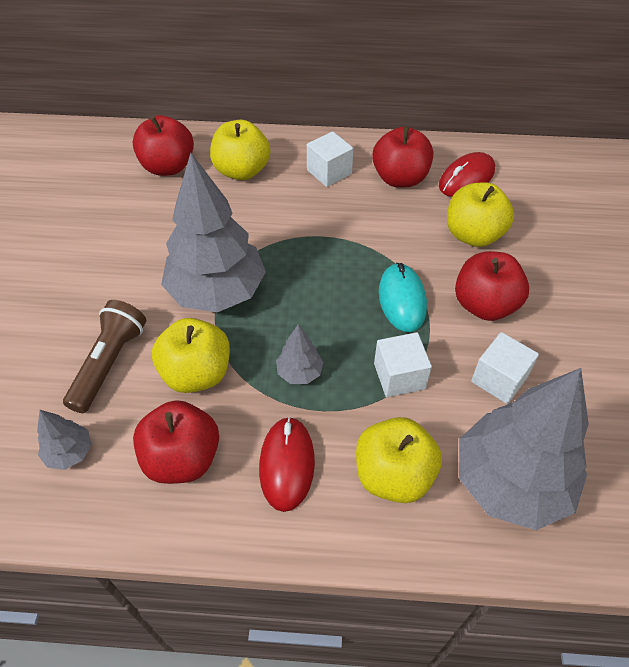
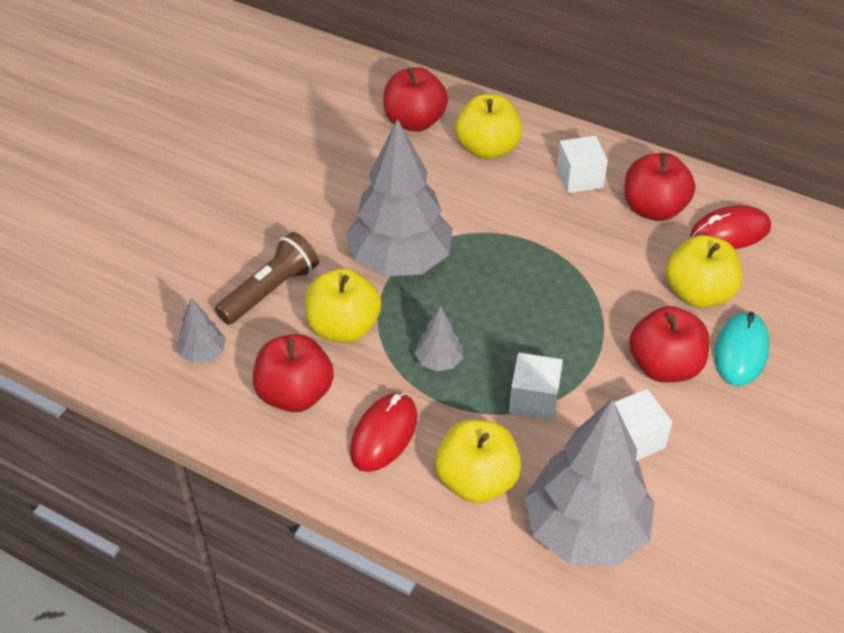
camera: 25 degrees right, 5 degrees down
turquoise mouse [379,263,427,332] -> turquoise mouse moved to [714,312,770,386]

